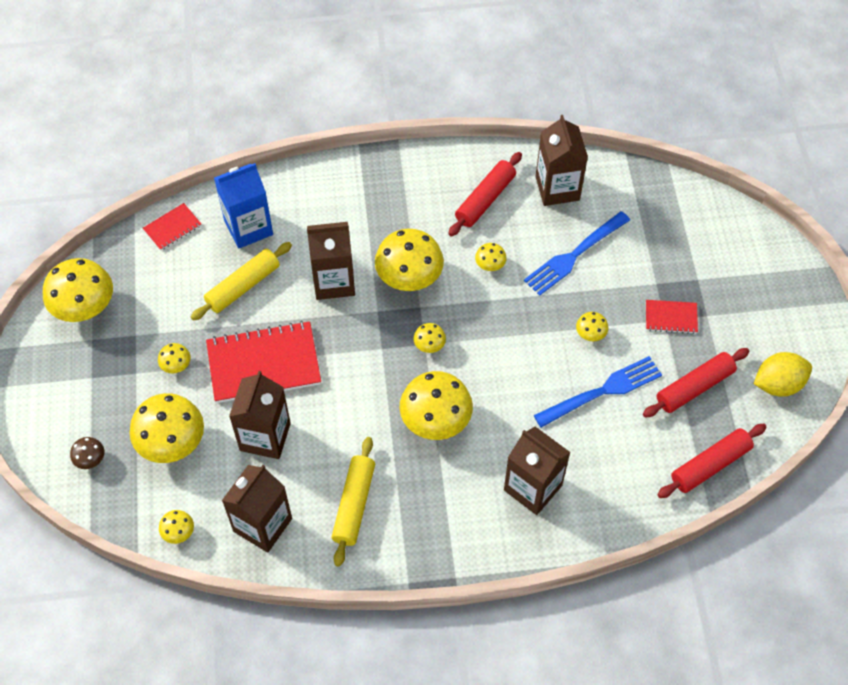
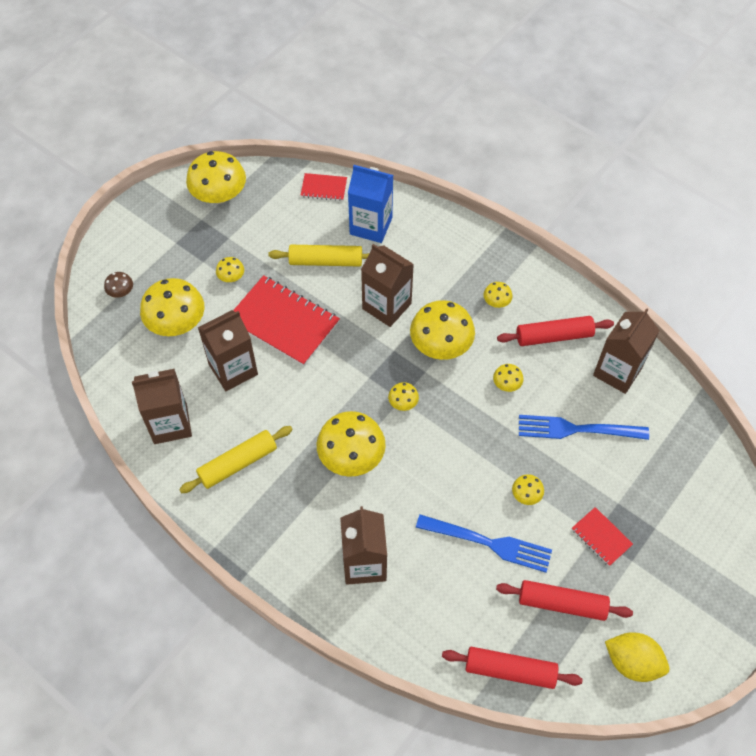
camera: 45 degrees right, 0 degrees up
yellow mushroom [159,510,194,544] -> yellow mushroom moved to [483,282,513,308]

